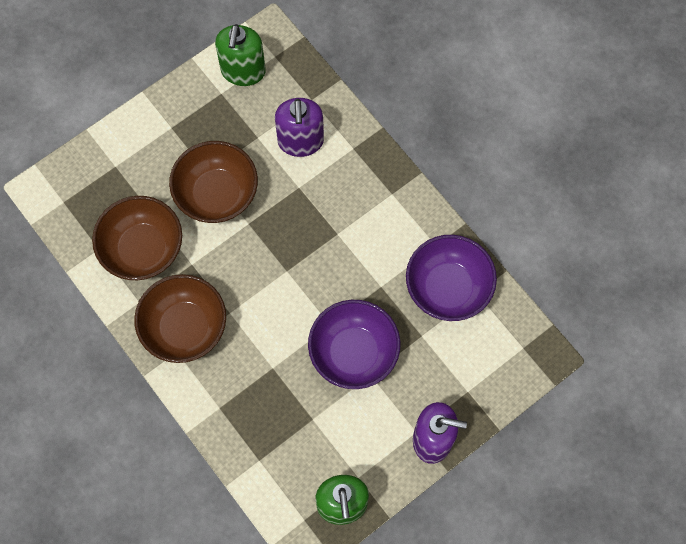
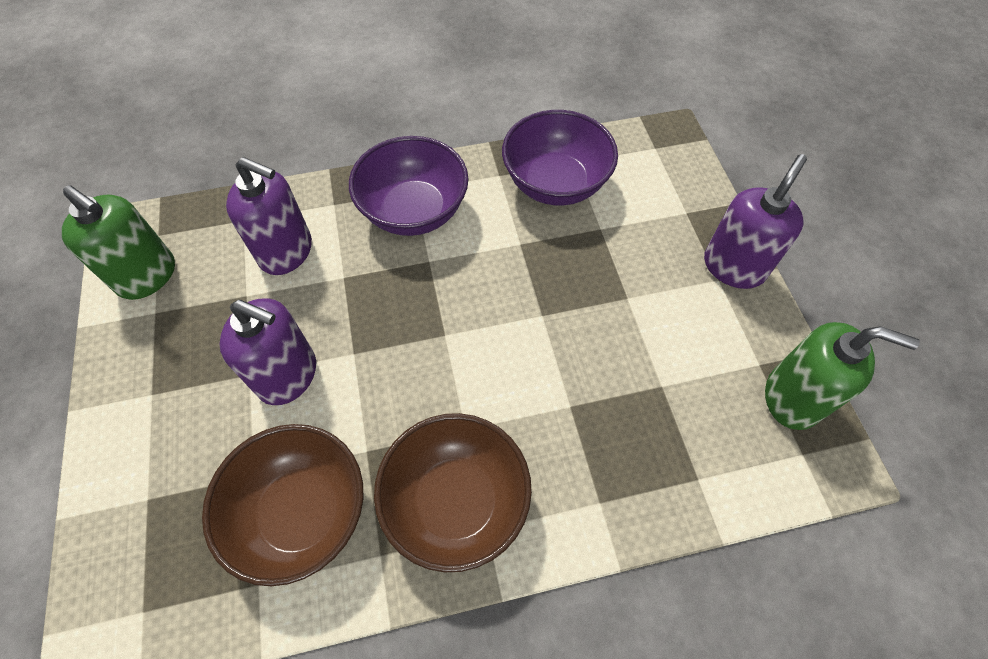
camera: 65 degrees left, 10 degrees down
brown bowl [169,141,258,223] -> purple soap dispenser [220,298,316,405]
purple bowl [308,300,400,389] -> purple bowl moved to [349,136,469,236]

